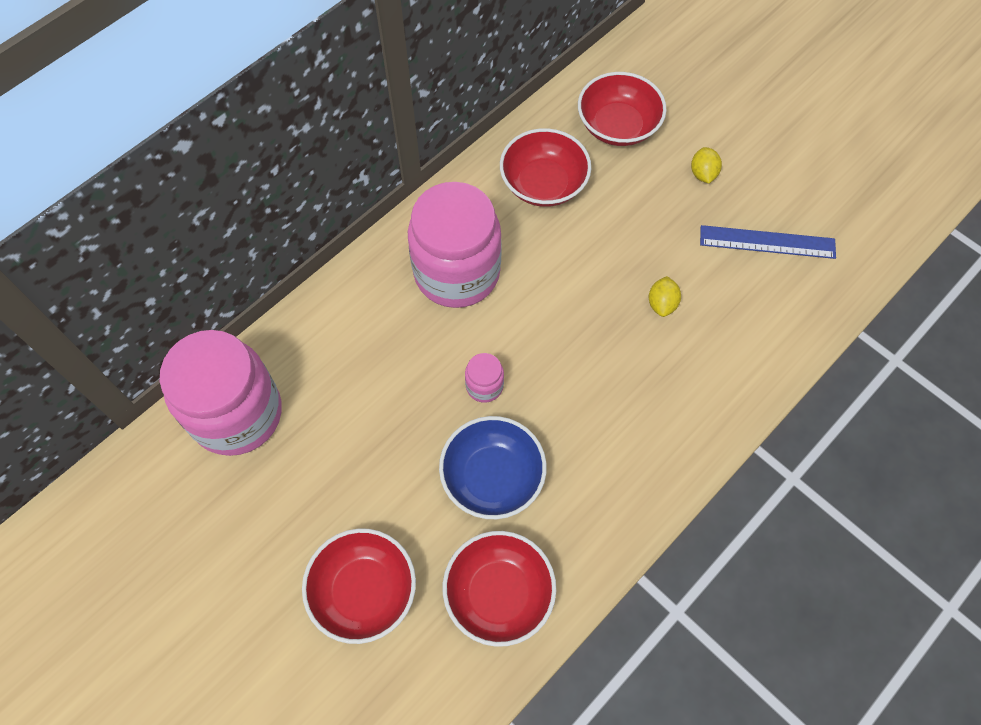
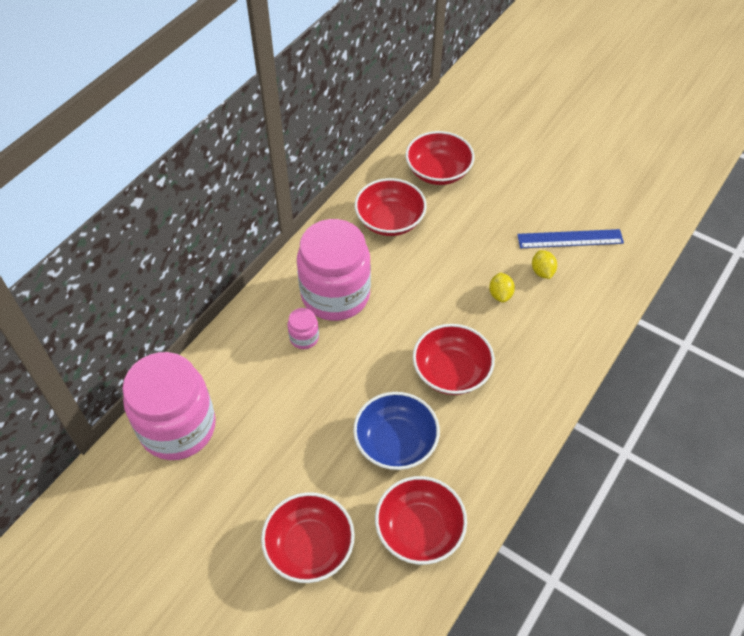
camera: 10 degrees left, 10 degrees down
pink jar [465,353,504,403] -> pink jar moved to [288,308,319,349]
yellow lemon [691,147,722,183] -> yellow lemon moved to [532,250,557,279]
none -> red bowl [413,324,495,395]

